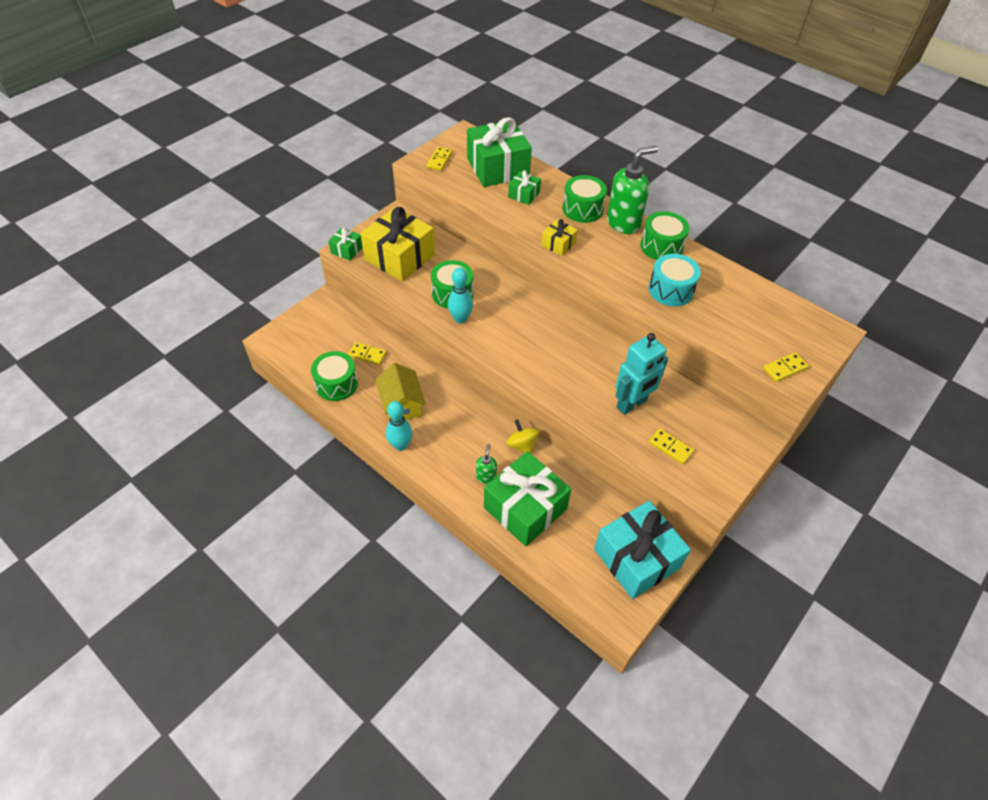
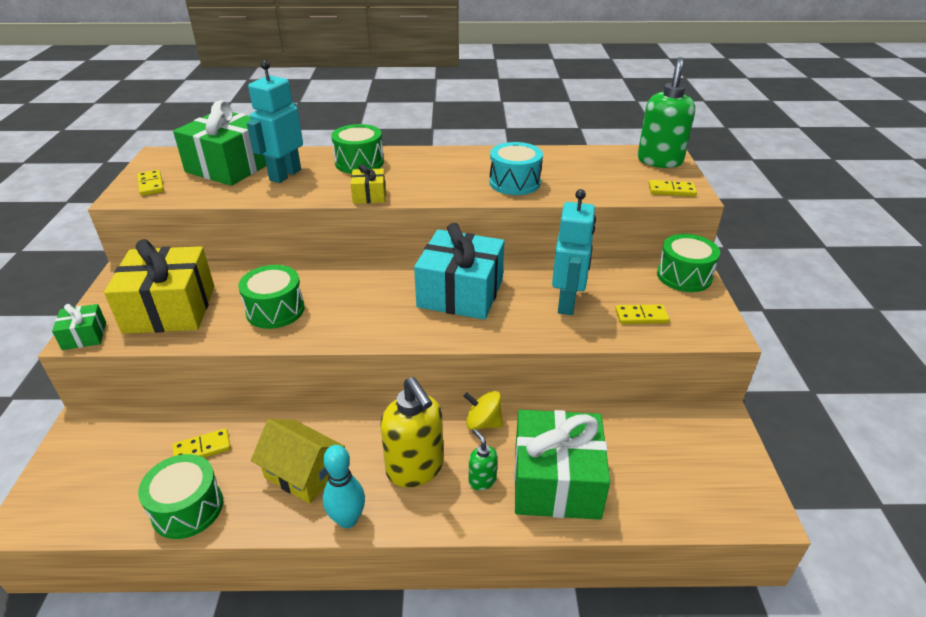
camera: 40 degrees left, 15 degrees down
turquoise bowling pin [448,268,473,324] -> none
green gift [508,170,541,205] -> turquoise robot [247,60,303,183]
turquoise gift [594,501,691,599] -> turquoise gift moved to [414,223,505,320]
green soap dispenser [607,146,658,234] -> green soap dispenser moved to [638,57,695,168]
green drum [640,211,690,260] -> green drum moved to [657,234,720,292]
yellow domino [763,352,809,382] -> yellow domino turned 75 degrees clockwise [649,180,697,197]
none -> yellow soap dispenser [380,377,444,488]

